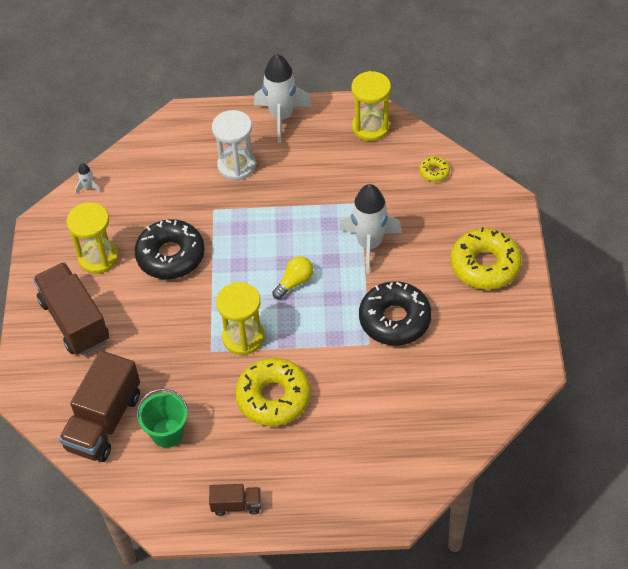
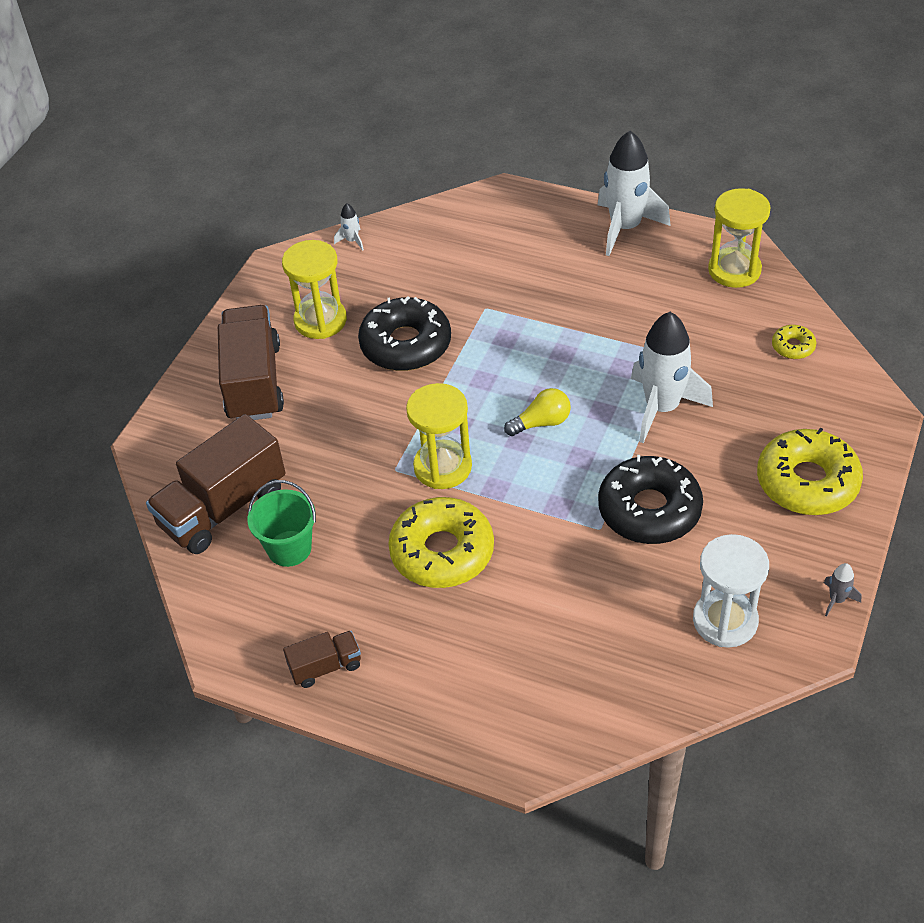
camera: 25 degrees right, 5 degrees down
brown truck [209,484,261,516] -> brown truck turned 45 degrees counterclockwise [283,631,361,688]
white hourglass [212,110,256,180] -> white hourglass moved to [693,534,769,648]
none -> grey rocket [824,563,861,616]

